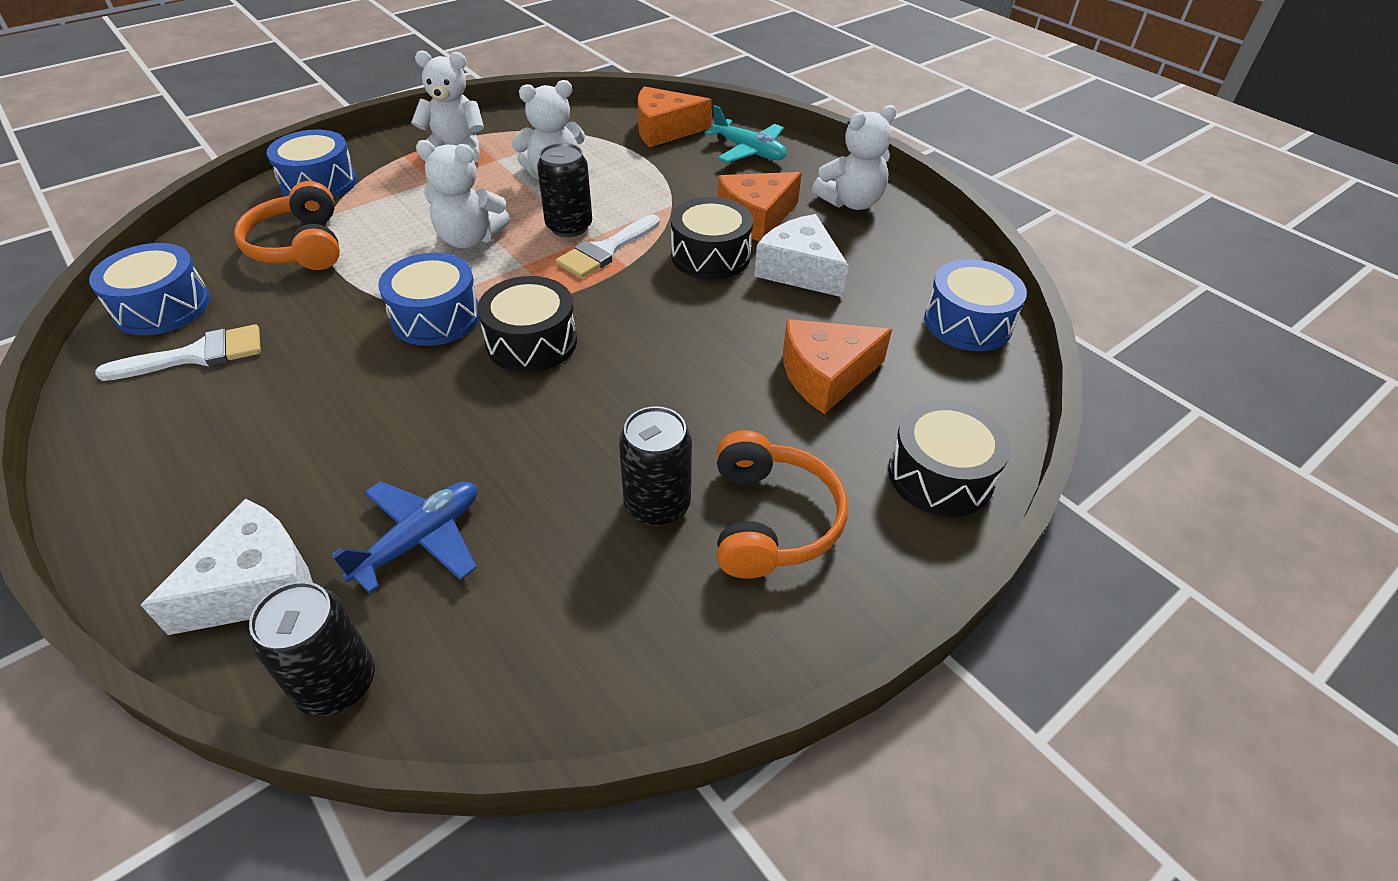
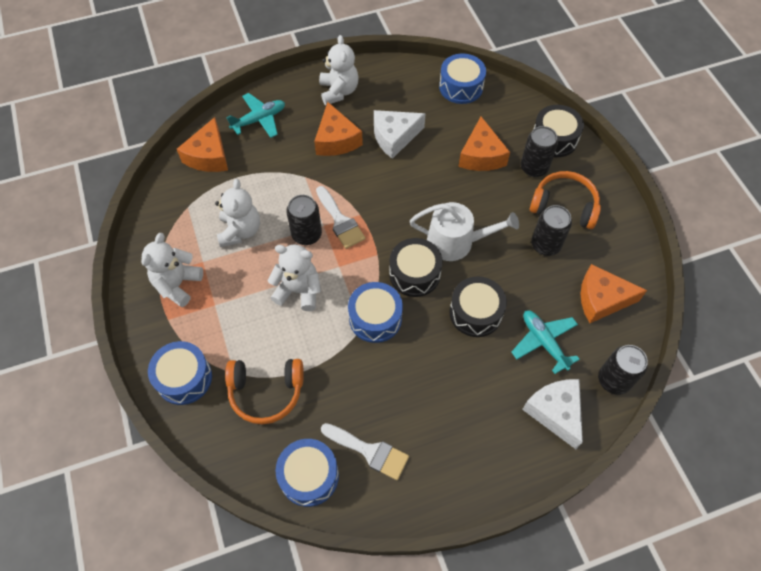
camera: 70 degrees left, 15 degrees up
white brush [95,324,261,381] -> white brush turned 120 degrees clockwise [321,423,409,480]
blue plane [331,481,477,594] -> turquoise plane [511,310,580,374]
white teddy bear [416,140,510,248] -> white teddy bear turned 105 degrees counterclockwise [268,244,321,311]
black drum [671,197,753,280] -> black drum moved to [450,276,507,337]
none -> white watering can [410,202,519,261]
none -> black can [521,126,558,177]
none -> orange cheese [581,264,647,323]

